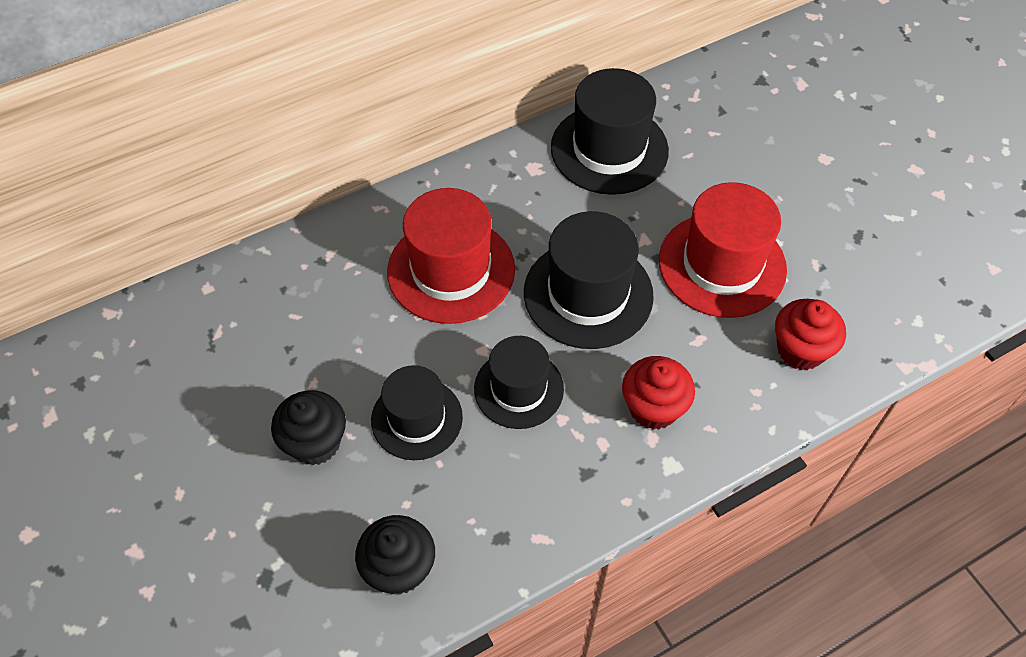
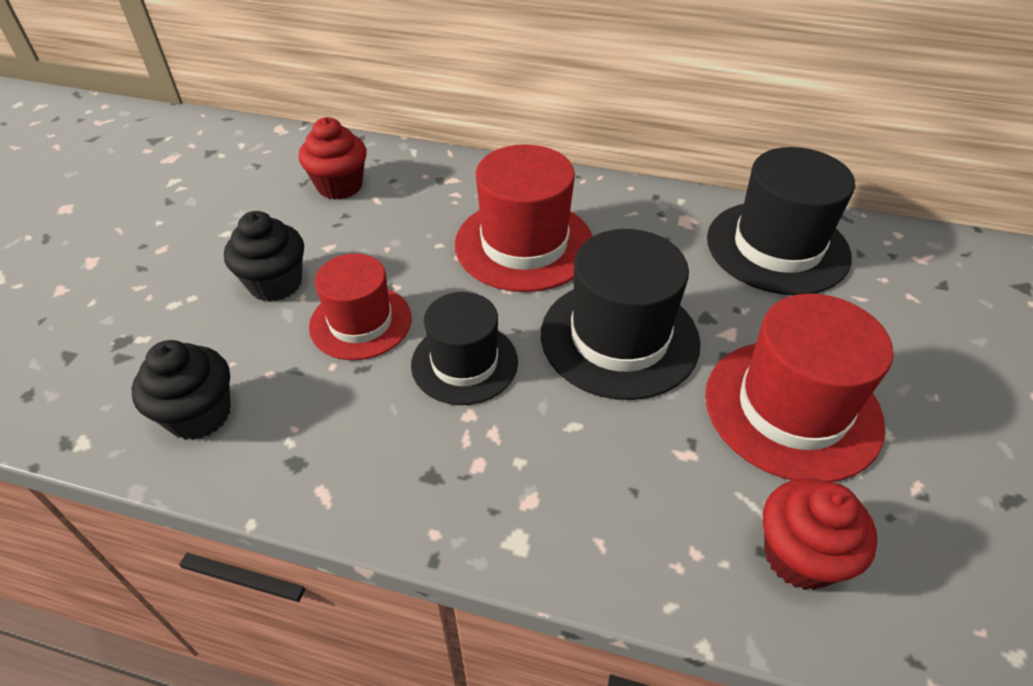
camera: 45 degrees right, 10 degrees down
black hat [371,365,463,460] -> red hat [309,253,412,360]
red cupcake [622,356,695,430] -> red cupcake moved to [299,117,367,200]

